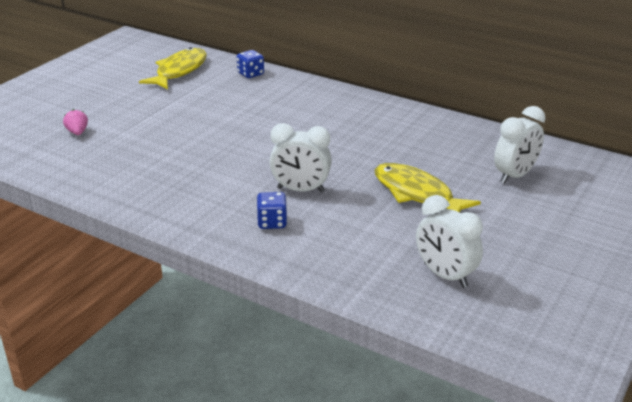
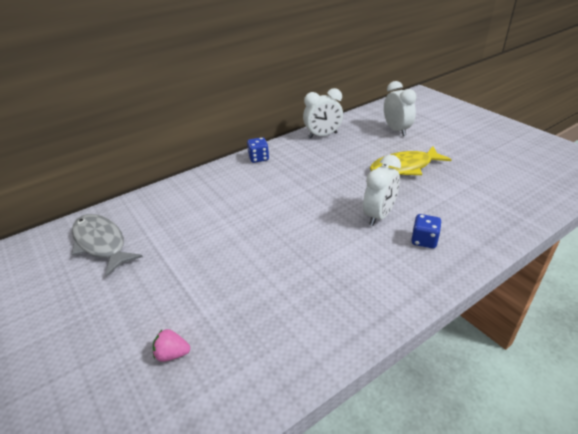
camera: 65 degrees left, 5 degrees up
yellow fish [139,47,207,89] -> grey fish [72,214,143,277]
blue dice [237,50,264,78] -> blue dice moved to [247,137,269,163]
white clock [416,195,483,288] -> white clock moved to [303,88,343,138]

